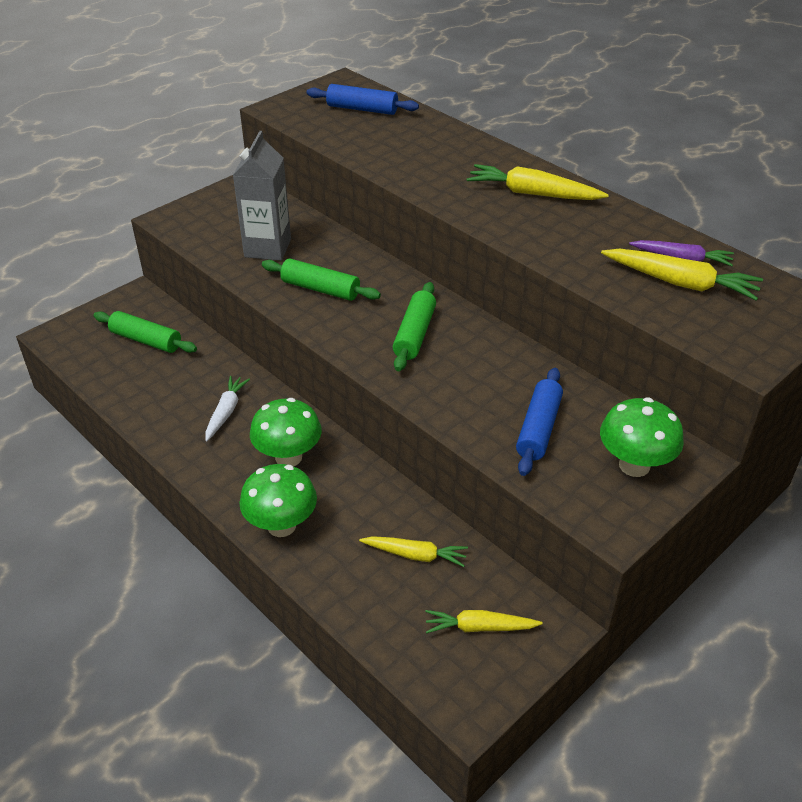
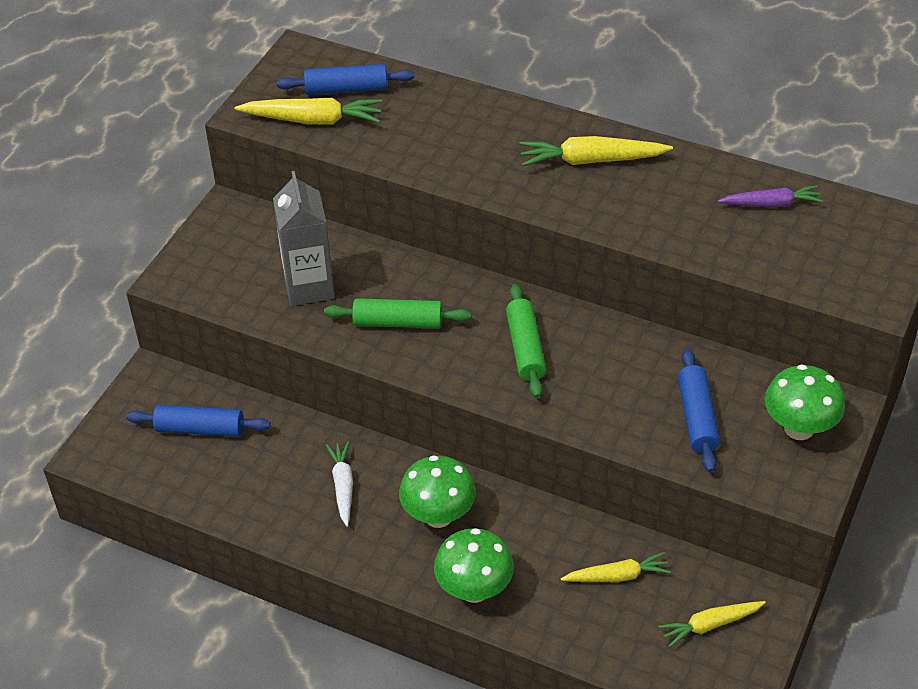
camera: 20 degrees left, 5 degrees up
green rolling pin [94,311,197,353] -> blue rolling pin [126,405,271,437]
yellow carrot [601,249,763,300] -> yellow carrot moved to [235,97,383,125]

